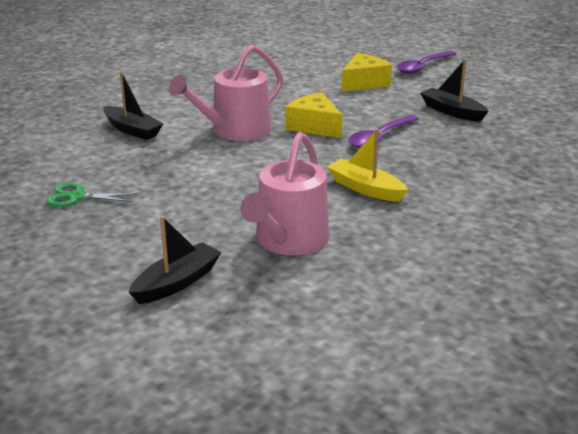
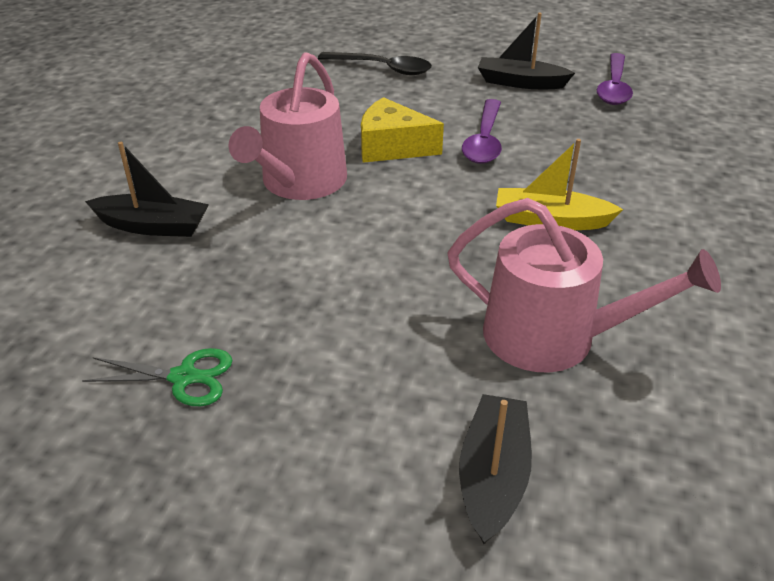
camera: 30 degrees left, 10 degrees up
green scissors [47,183,136,207] -> green scissors turned 150 degrees counterclockwise [82,348,233,406]
pink watering can [240,132,329,255] -> pink watering can turned 60 degrees counterclockwise [448,198,721,372]
yellow cheese [342,53,392,92] -> black spoon [318,52,432,75]
purple spoon [397,51,456,74] -> purple spoon moved to [597,53,633,105]

